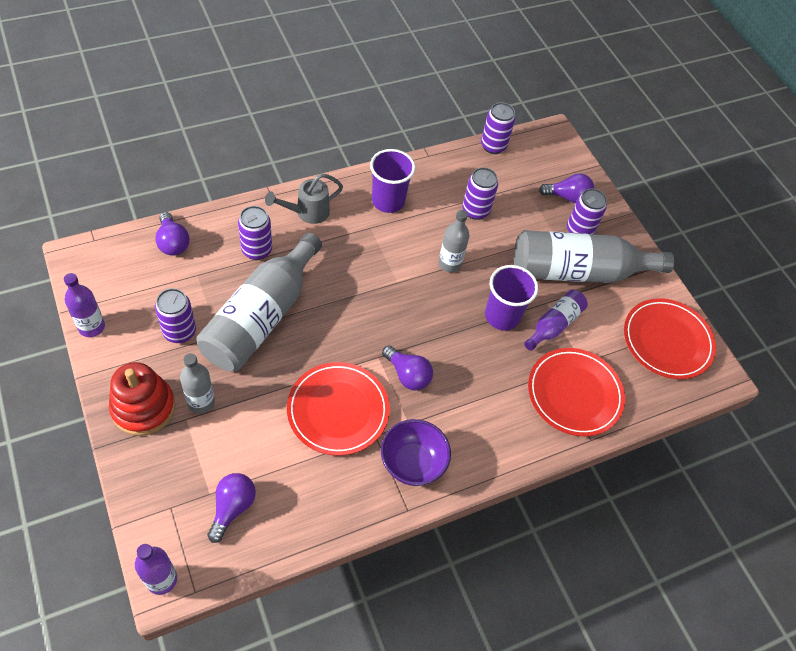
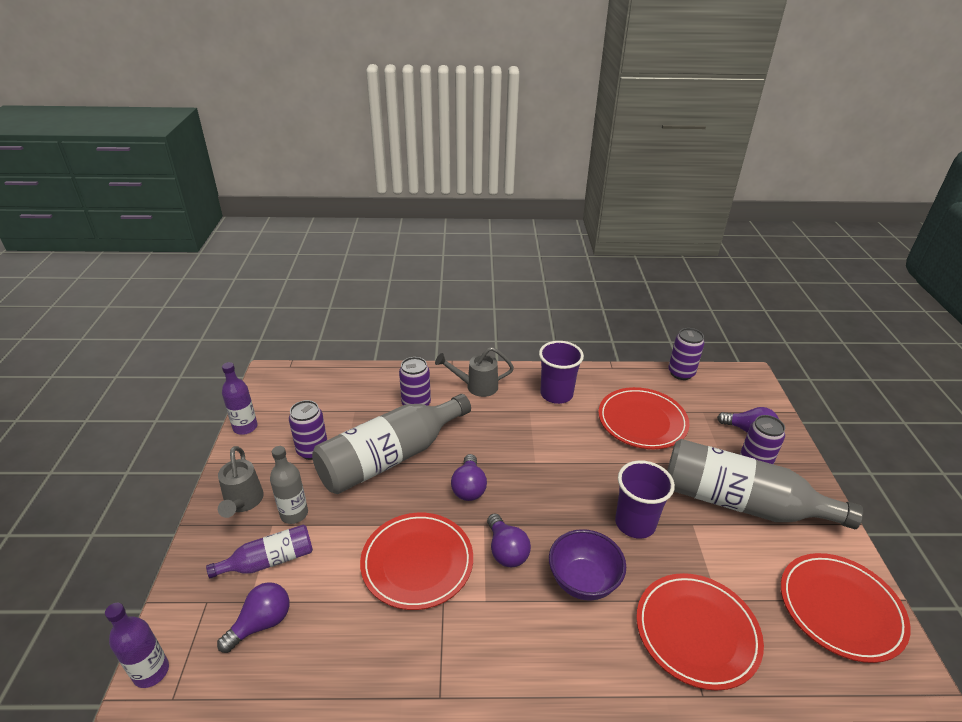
camera: 30 degrees right, 20 degrees down
red stacking toy [109,362,175,436] -> grey watering can [218,446,264,518]
purple light bulb [155,212,190,256] -> purple light bulb moved to [451,454,487,501]
purple bowl [381,419,451,486] -> purple bowl moved to [549,529,626,601]
grey bottle [438,210,469,272] -> none
purple can [462,167,498,220] -> red plate [598,387,689,449]
purple bottle [524,290,588,351] -> purple bottle moved to [206,525,313,578]

